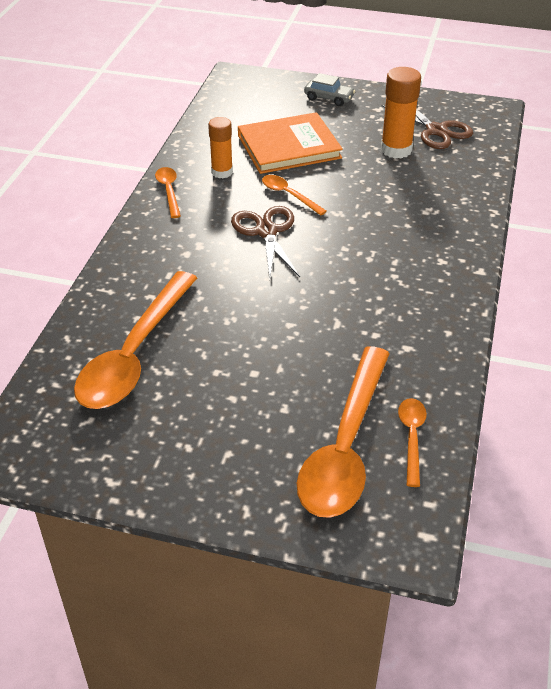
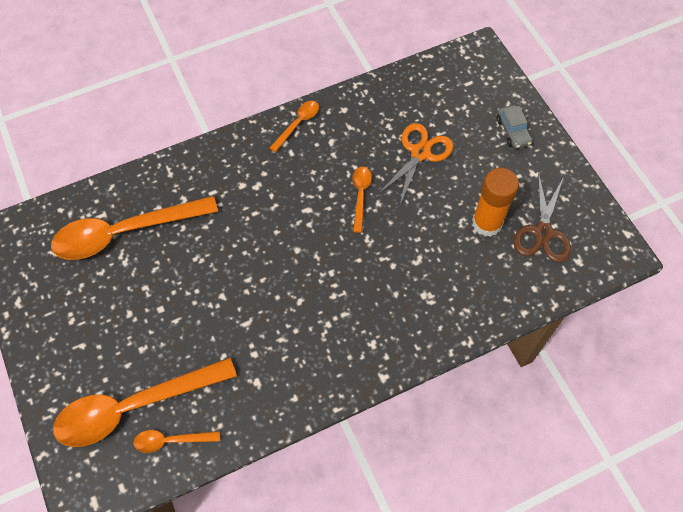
camera: 50 degrees right, 20 degrees up
orange glue stick [208,117,233,178] -> none
brown scissors [231,206,300,278] -> none
orange book [238,112,343,174] -> orange scissors [378,123,453,204]
orange spoon [398,398,427,487] -> orange spoon turned 150 degrees counterclockwise [133,430,220,453]

